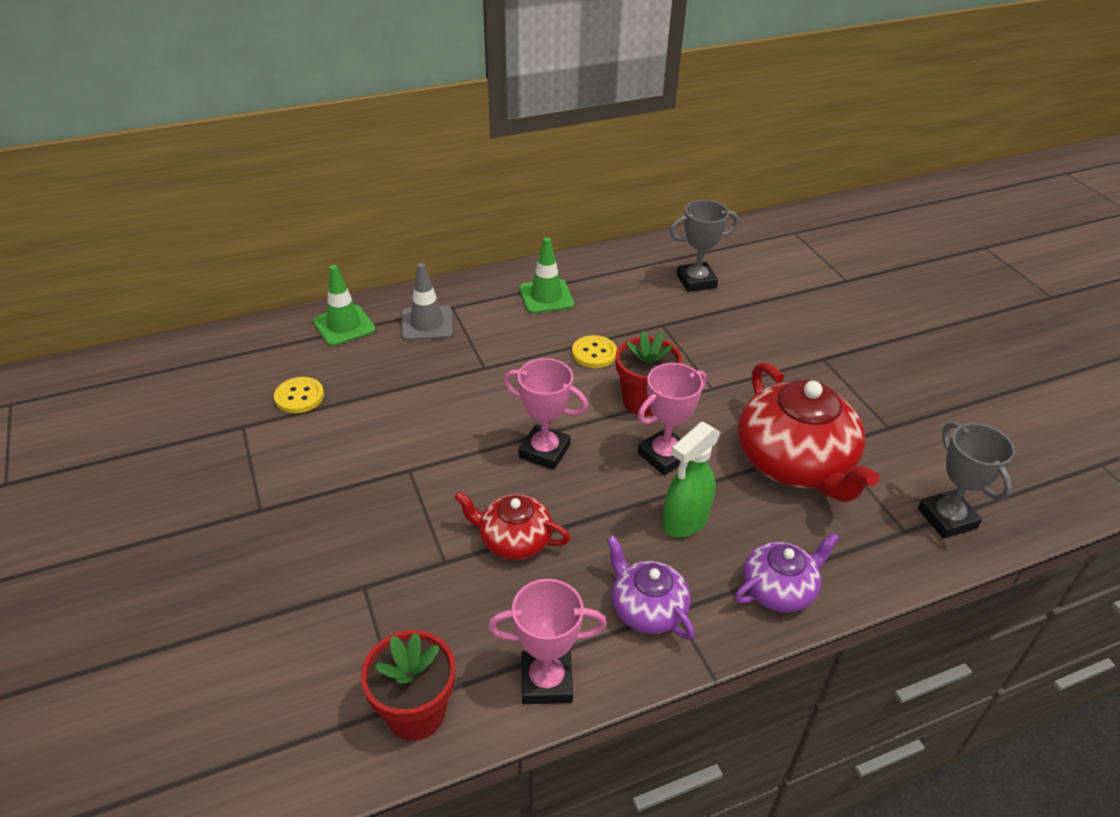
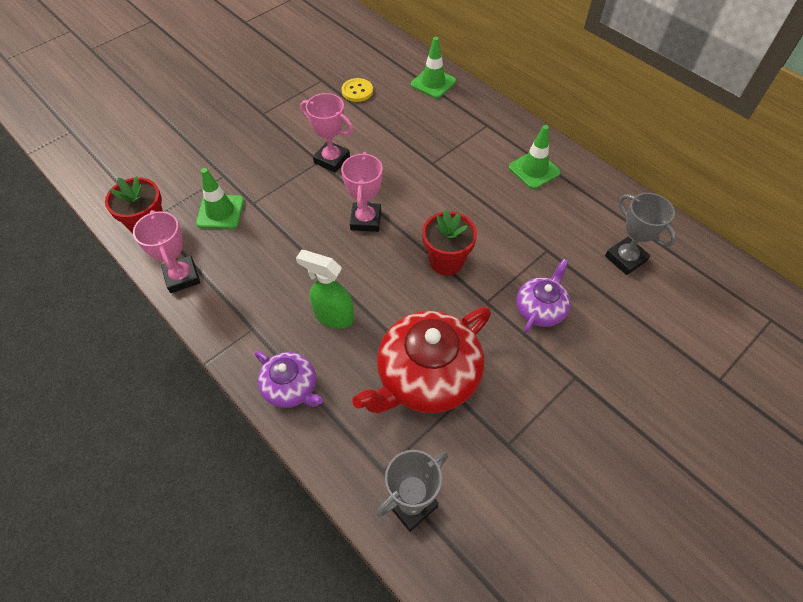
camera: 70 degrees right, 15 degrees up
grey traffic cone [402,263,453,341] -> none
red teapot [454,492,570,560] -> none
yellow button [572,335,617,368] -> none
purple teapot [607,535,695,640] -> purple teapot moved to [516,259,571,333]
pink trophy [638,363,707,475] -> pink trophy moved to [300,93,353,173]
none -> green traffic cone [196,168,244,229]

